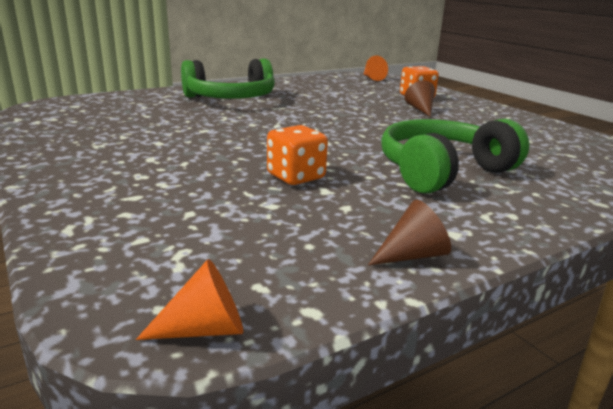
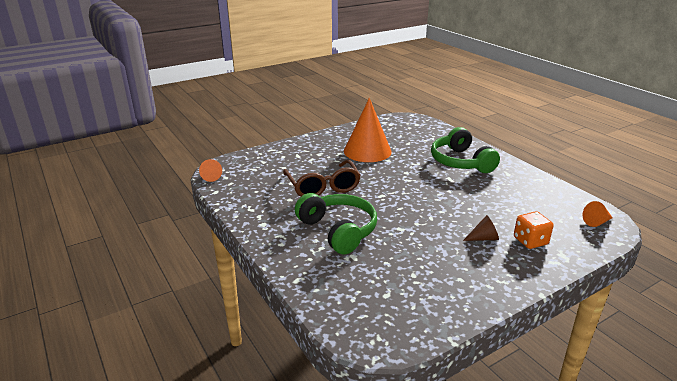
camera: 90 degrees right, 5 degrees up
orange dice [267,125,328,185] -> brown glasses [283,160,361,197]
brown cone [368,200,451,265] -> none
none -> orange cone [344,98,392,162]

